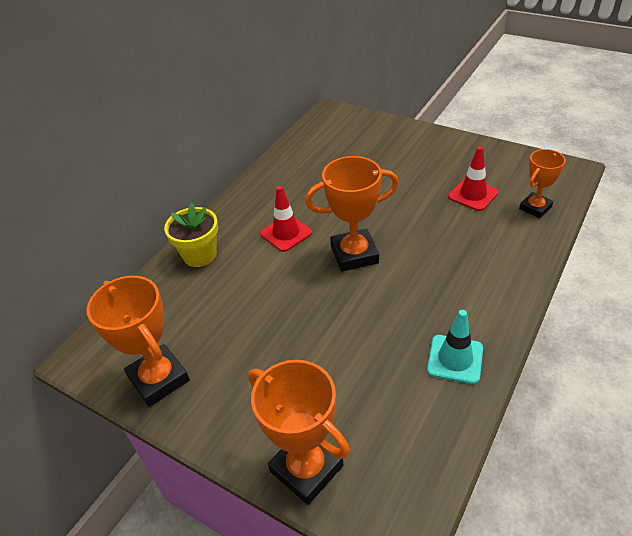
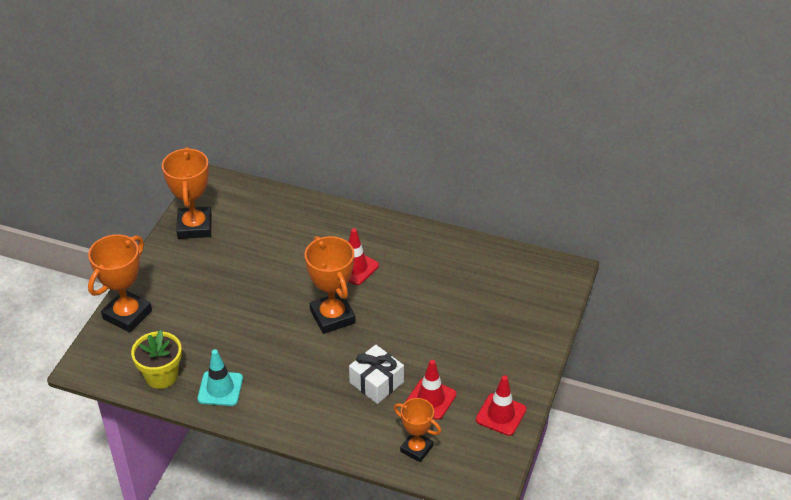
camera: 75 degrees right, 0 degrees up
orange trophy [86,276,190,407] -> orange trophy turned 45 degrees counterclockwise [162,147,212,239]
yellow flower pot [164,203,218,267] -> yellow flower pot moved to [131,330,182,389]
none -> white gift [349,345,404,404]
none -> red traffic cone [476,375,526,436]

